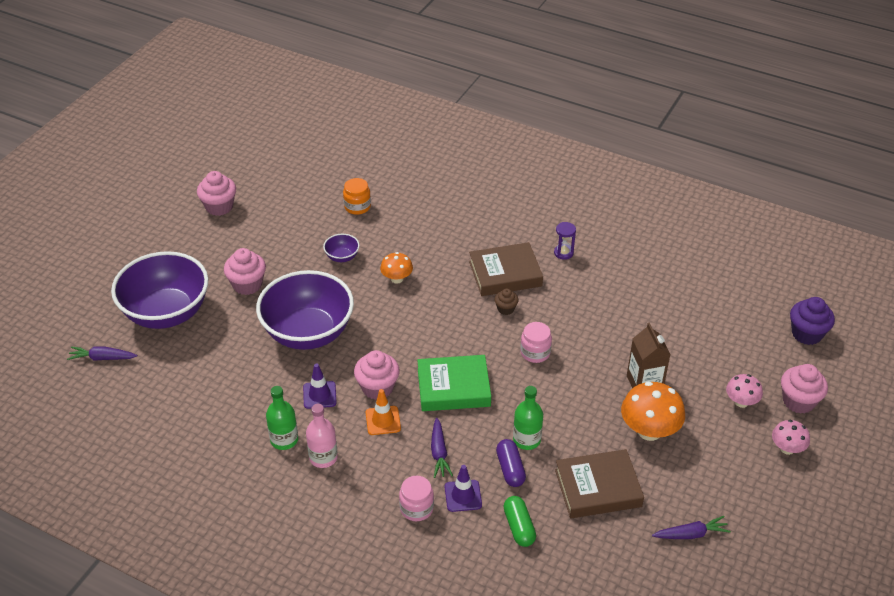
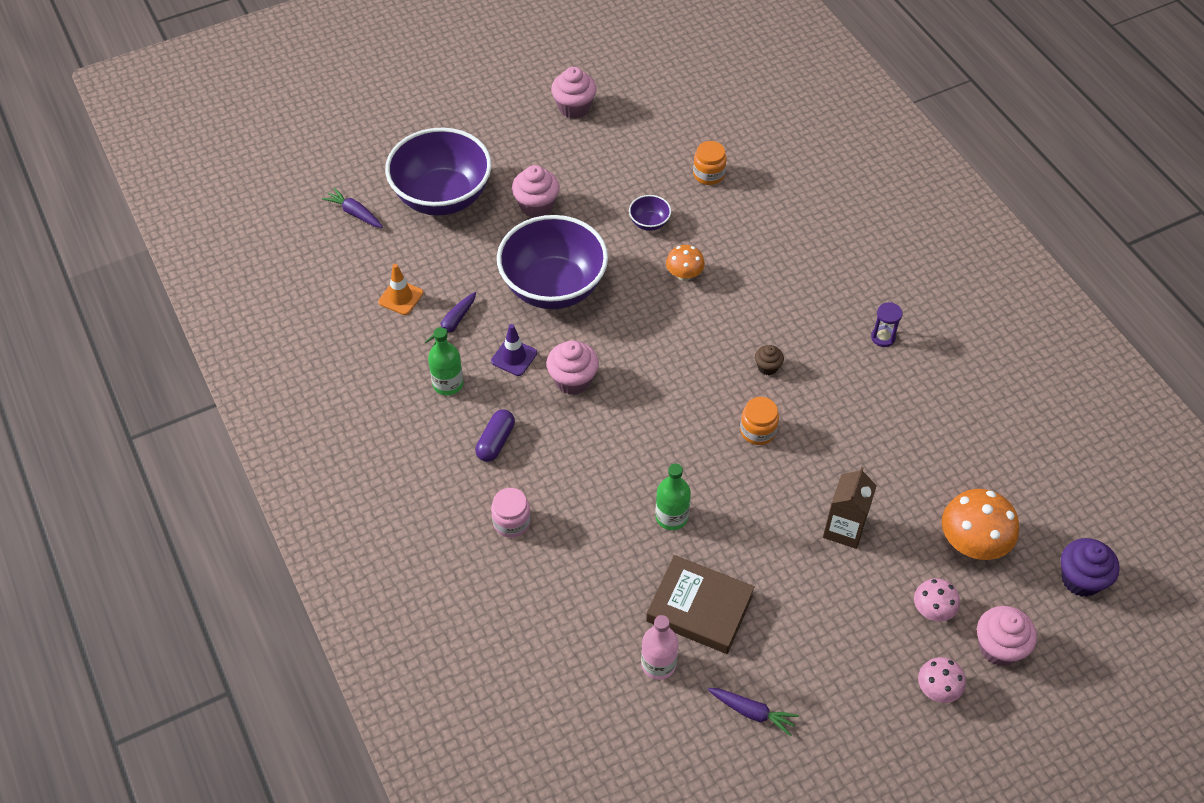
camera: 35 degrees right, 10 degrees up
pink bottle [306,404,338,468] -> pink bottle moved to [641,615,678,680]
orange traffic cone [366,389,401,435] -> orange traffic cone moved to [378,264,423,315]
green book [417,355,491,411] -> none
purple carrot [431,418,453,478] -> purple carrot moved to [425,292,476,346]
purple traffic cone [445,465,482,512] -> none
brown book [469,242,543,296] -> none
purple capsule [496,439,526,487] -> purple capsule moved to [475,409,515,462]
green capsule [503,496,536,547] -> none
pink jar [520,322,552,363] -> orange jar [740,397,779,445]
orange mushroom [621,381,685,441] -> orange mushroom moved to [942,489,1019,560]

